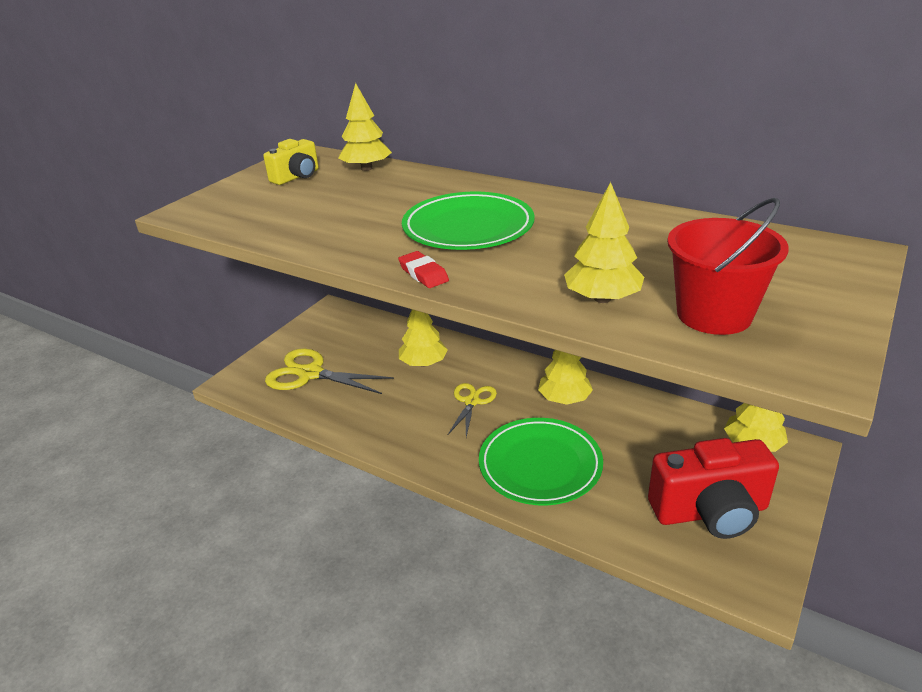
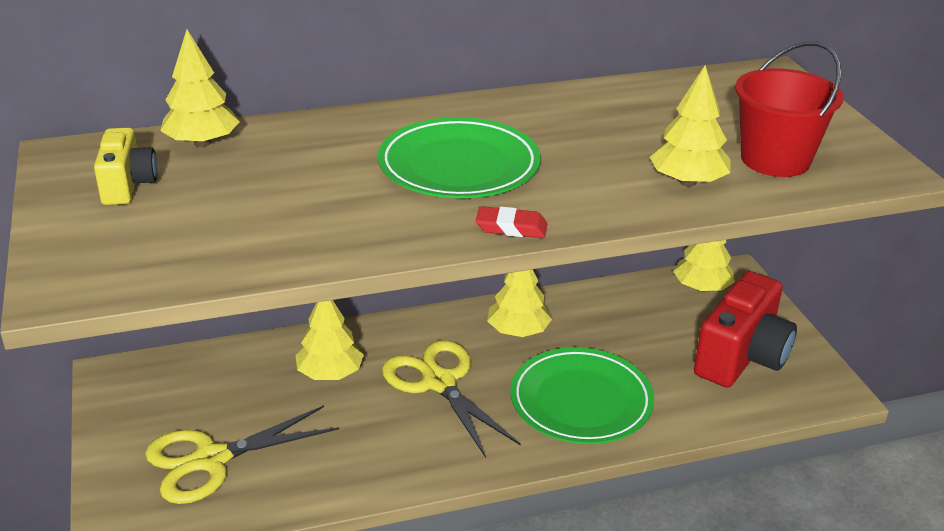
camera: 50 degrees left, 0 degrees up
yellow scissors [448,383,497,437] -> yellow scissors [382,340,521,458], size x1.65

